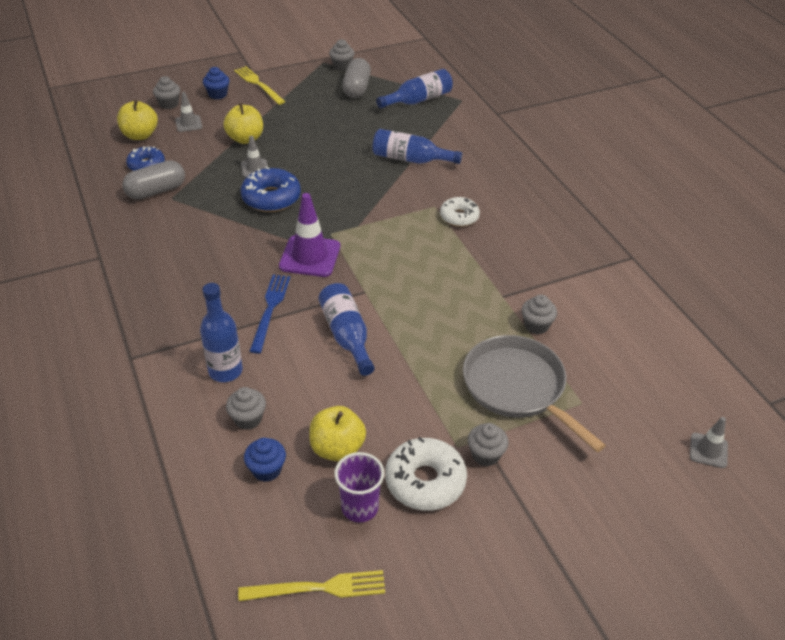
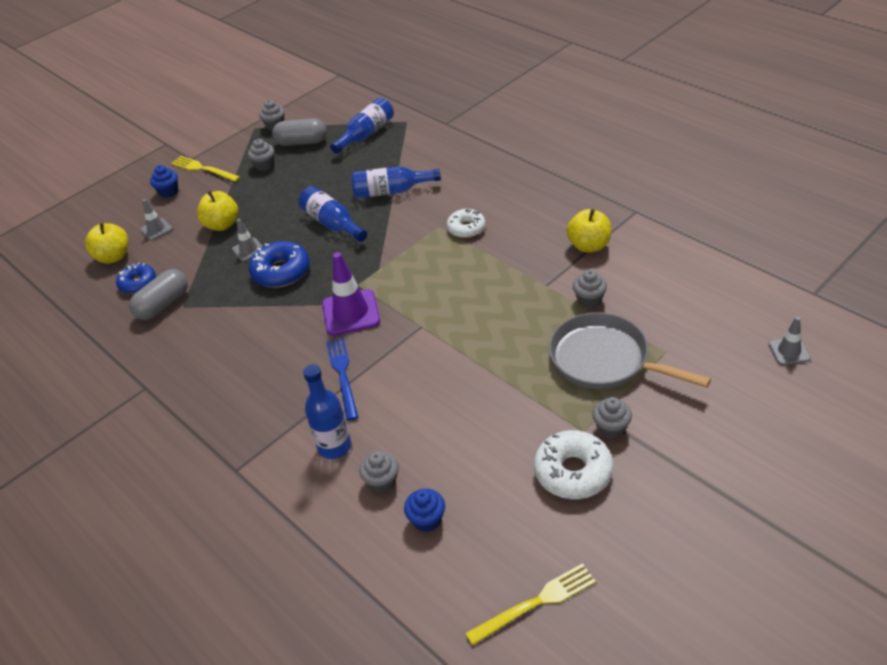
camera: 15 degrees left, 0 degrees up
grey cupcake [153,76,180,109] -> grey cupcake moved to [248,139,275,171]
yellow apple [309,406,366,461] -> yellow apple moved to [567,209,611,253]
blue bottle [318,283,375,376] -> blue bottle moved to [299,186,367,242]
purple cup [334,452,385,522] -> none
grey capsule [342,58,371,98] -> grey capsule turned 75 degrees counterclockwise [272,118,327,146]

